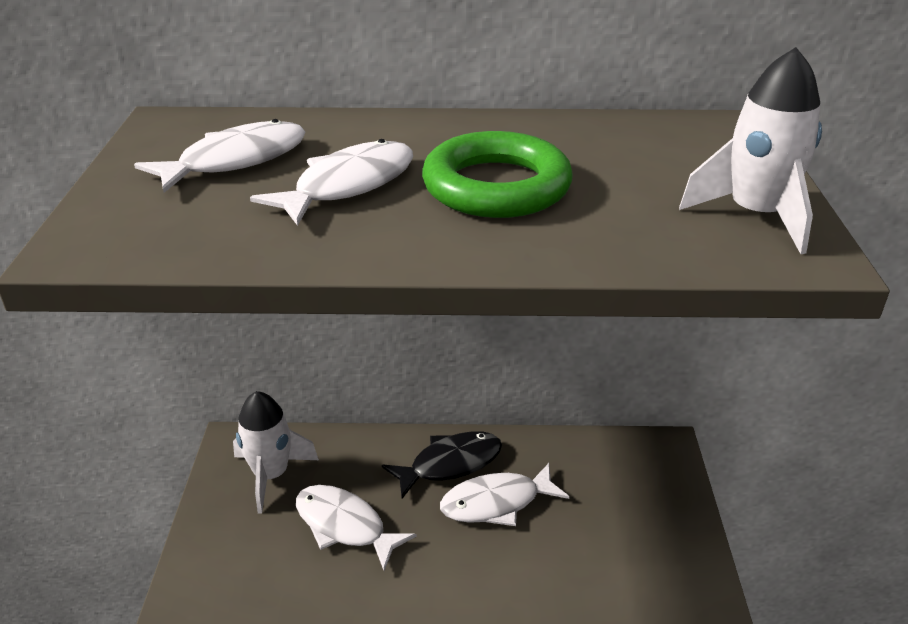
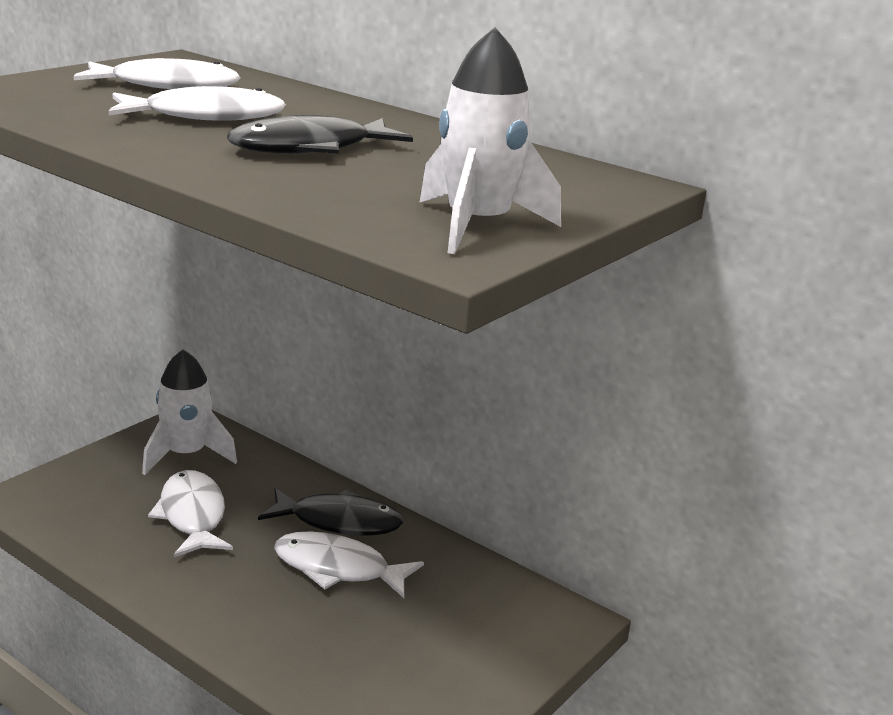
camera: 35 degrees right, 10 degrees down
green ring [422,131,573,218] -> black fish [227,115,413,154]

